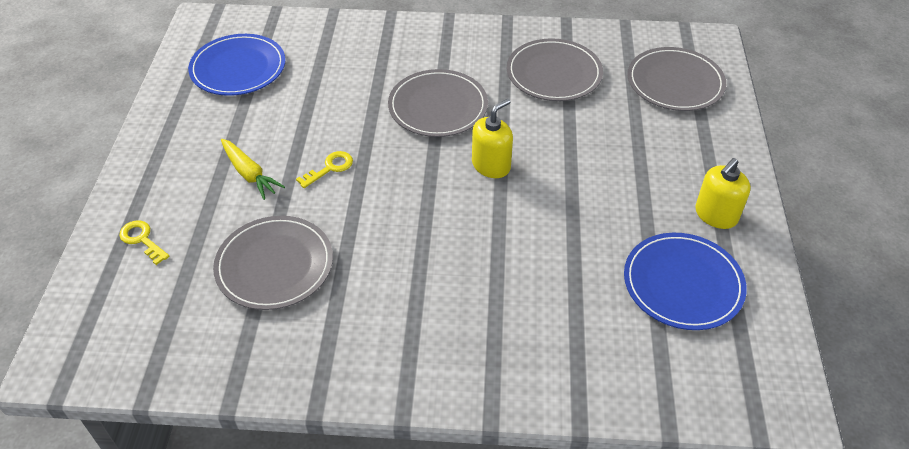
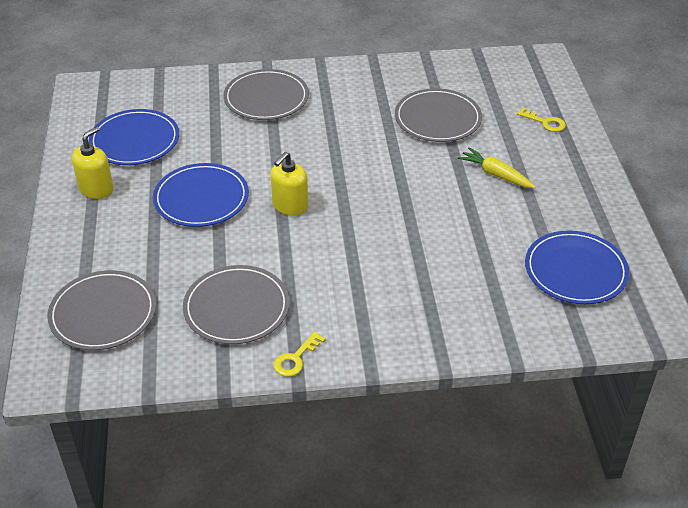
camera: 170 degrees right, 5 degrees down
yellow key [296,151,353,188] -> yellow key moved to [274,332,326,377]
grey plate [388,69,488,137] -> grey plate moved to [223,69,309,120]
none -> blue plate [153,163,249,227]

